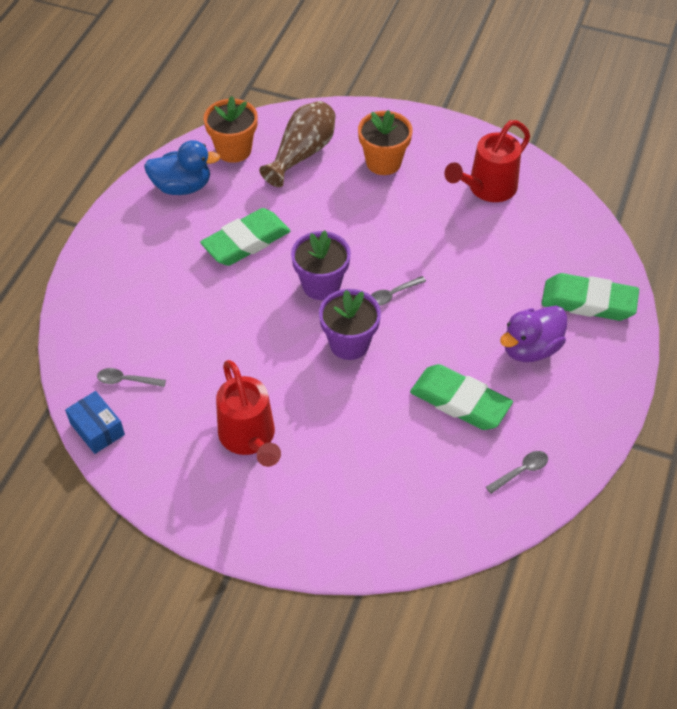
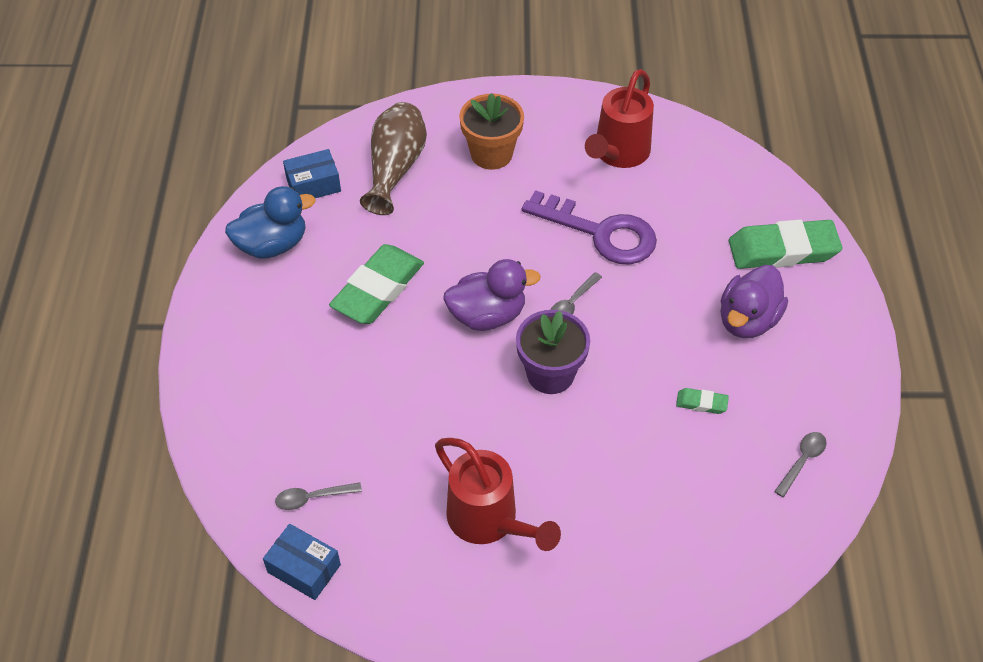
camera: 20 degrees left, 0 degrees up
orange flower pot [204,96,258,163] -> blue box [283,149,341,198]
purple flower pot [291,230,351,300] -> purple duck [443,259,541,331]
green eraser [410,364,513,430] -> green eraser [676,388,729,414], size x0.44
none -> purple key [522,190,657,265]

